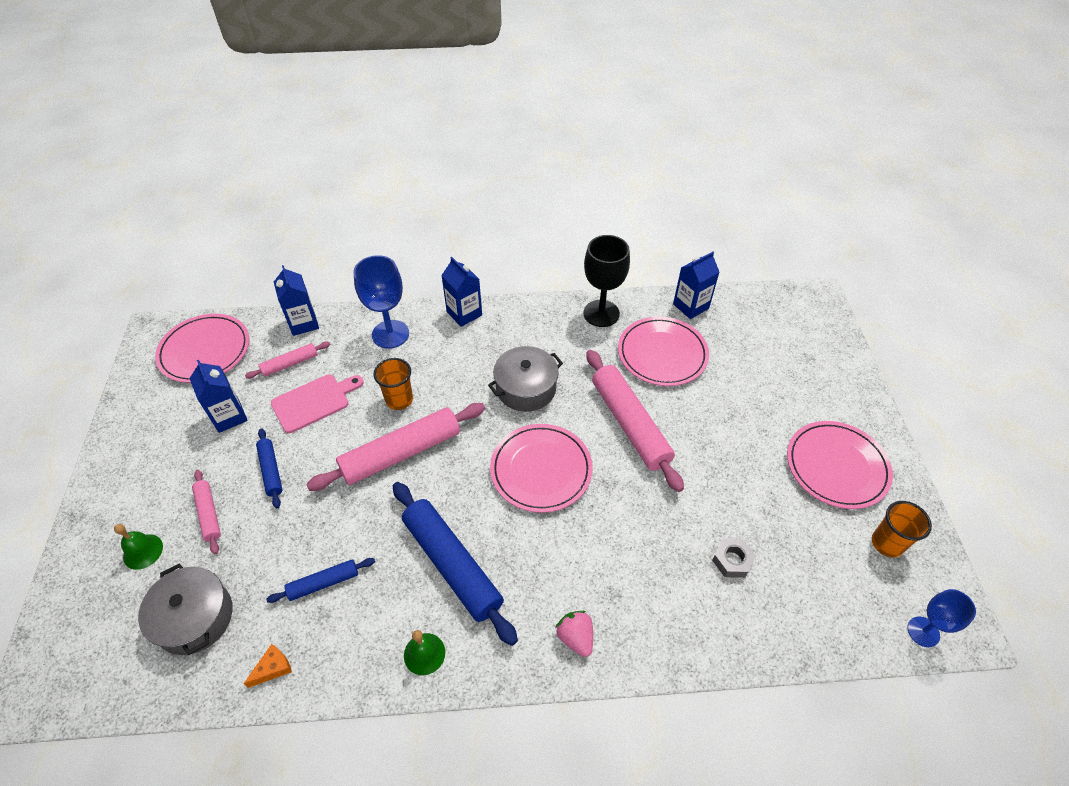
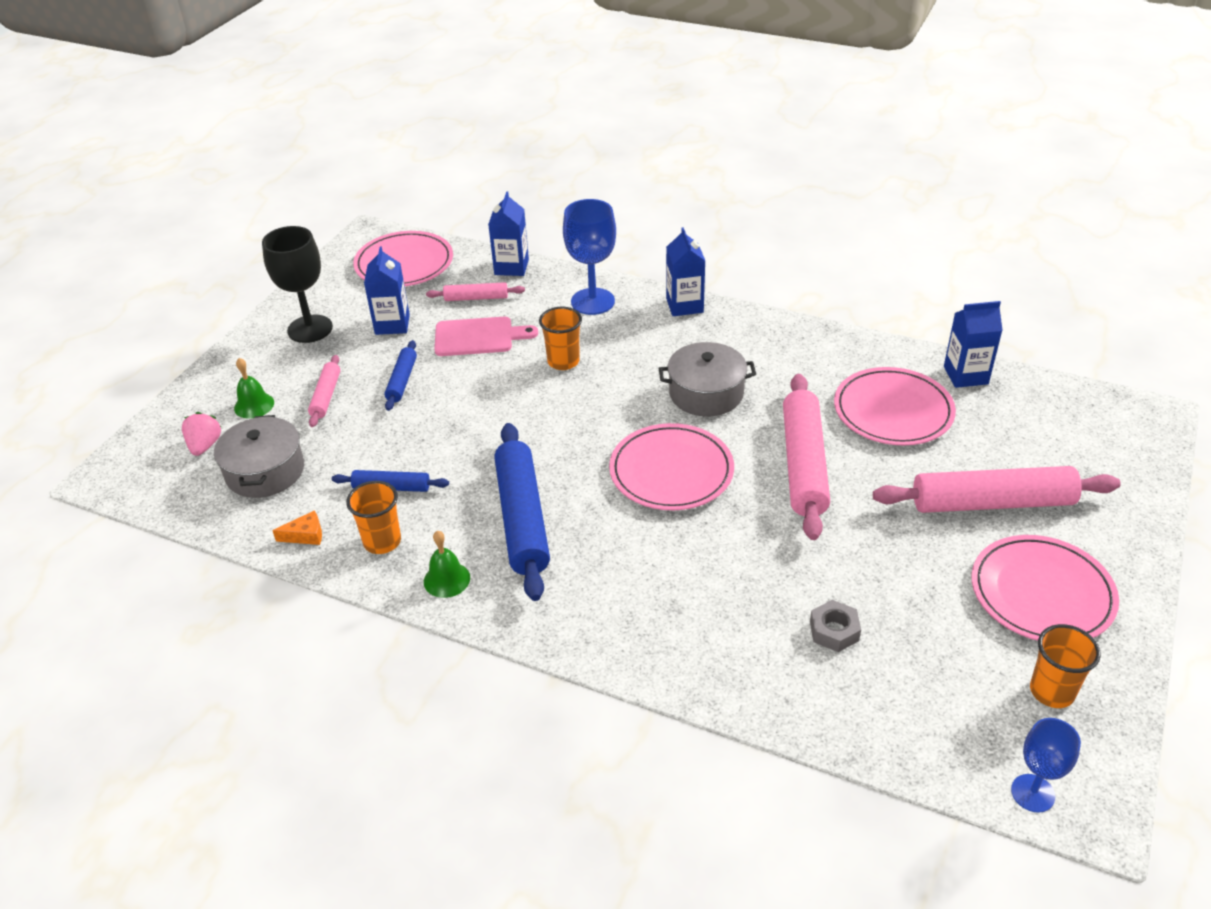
camera: 30 degrees right, 10 degrees down
pink rolling pin [306,403,485,491] -> pink rolling pin moved to [873,466,1121,513]
pink strawberry [555,611,593,657] -> pink strawberry moved to [182,412,221,456]
black goblet [583,235,630,327] -> black goblet moved to [262,226,333,343]
none -> orange cup [346,481,401,554]

